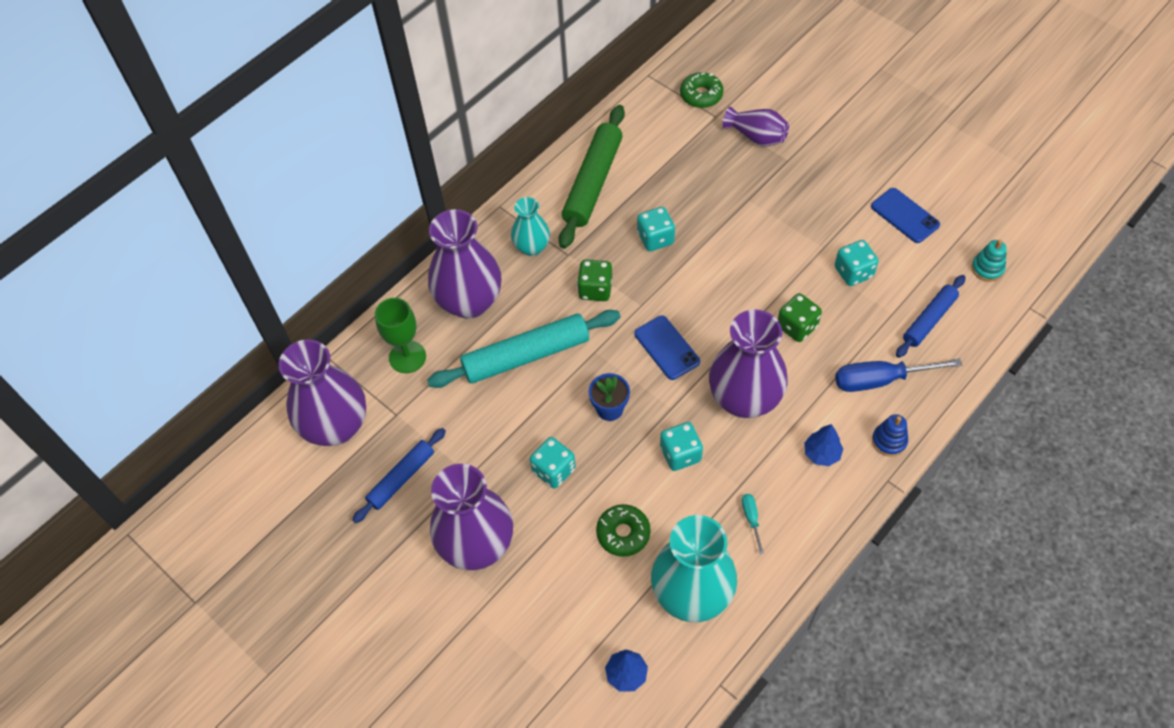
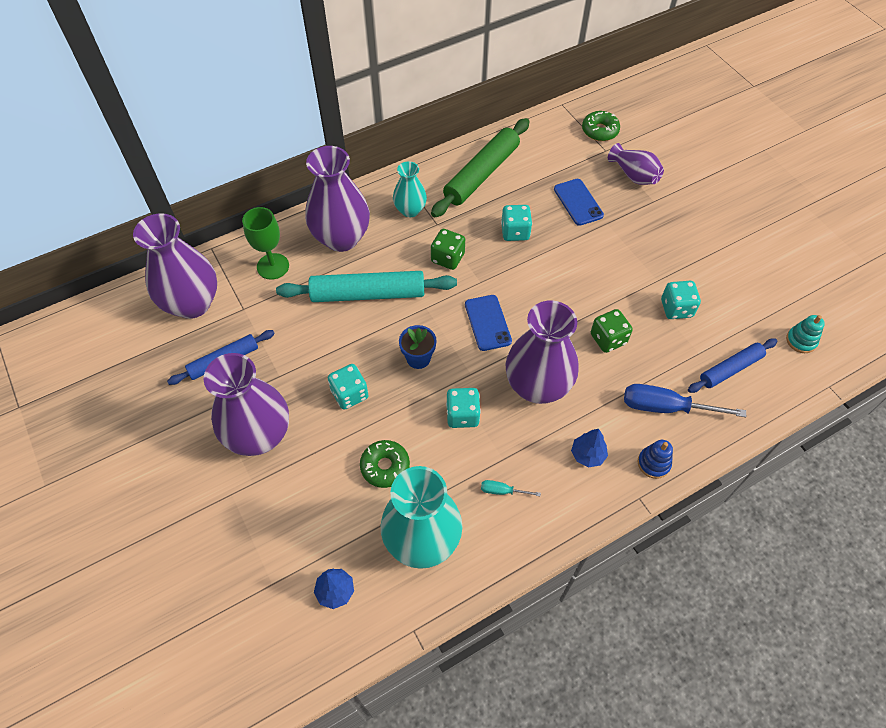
camera: 15 degrees right, 0 degrees up
turquoise screwdriver [742,494,764,554] -> turquoise screwdriver turned 90 degrees counterclockwise [481,480,541,496]
blue phone [871,188,940,243] -> blue phone moved to [554,179,604,226]

